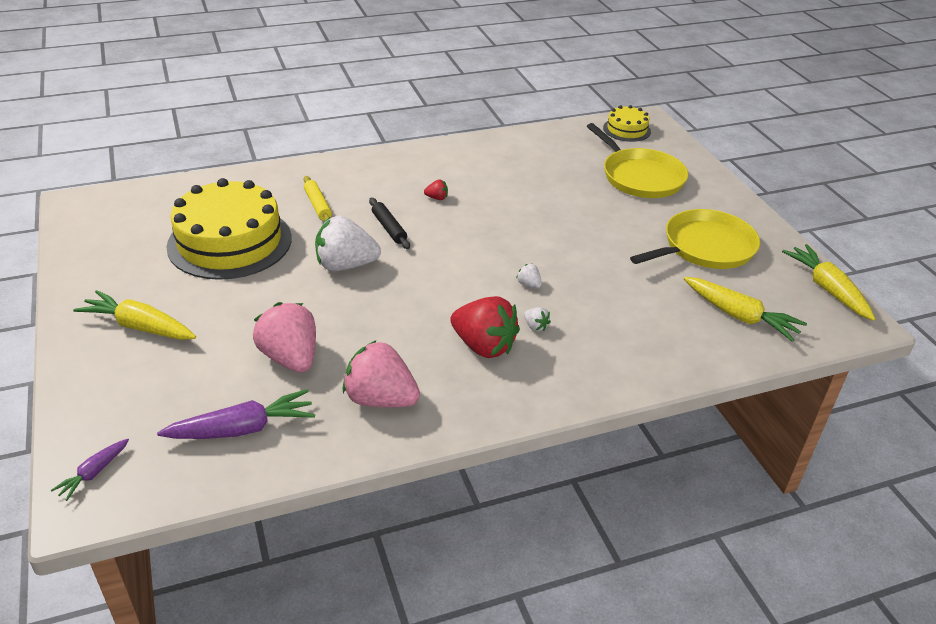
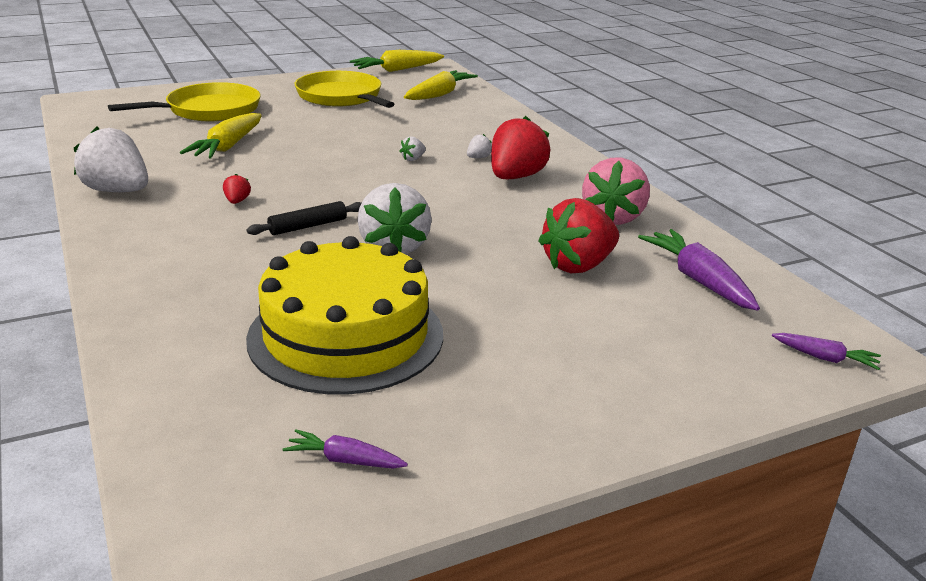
camera: 95 degrees left, 10 degrees down
yellow carrot [73,290,196,340] -> yellow carrot moved to [180,113,262,159]
pink strawberry [253,302,316,372] -> red strawberry [538,198,619,273]
yellow rolling pin [304,176,332,221] -> none
yellow cake [603,105,651,142] -> none
none -> white strawberry [74,126,148,192]
none -> purple carrot [283,429,408,469]

